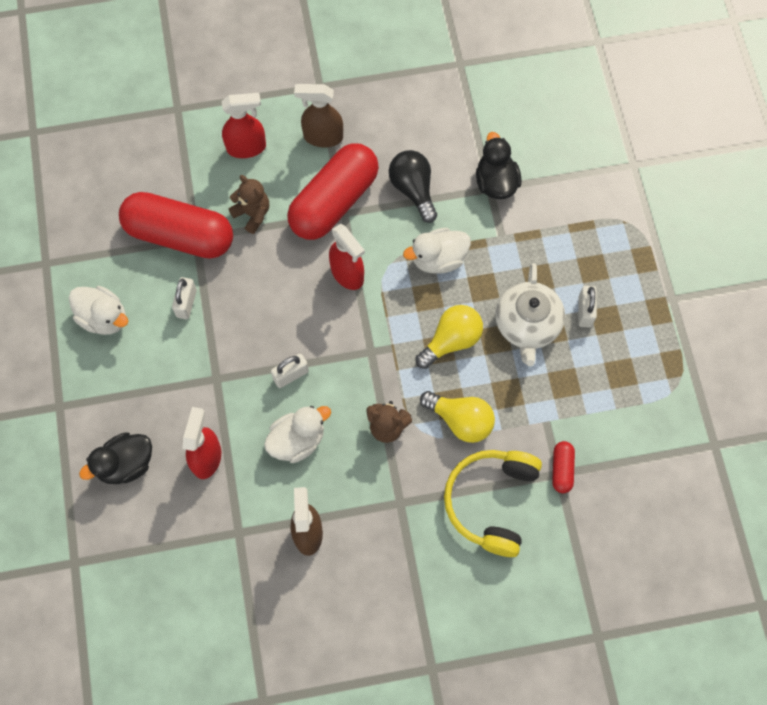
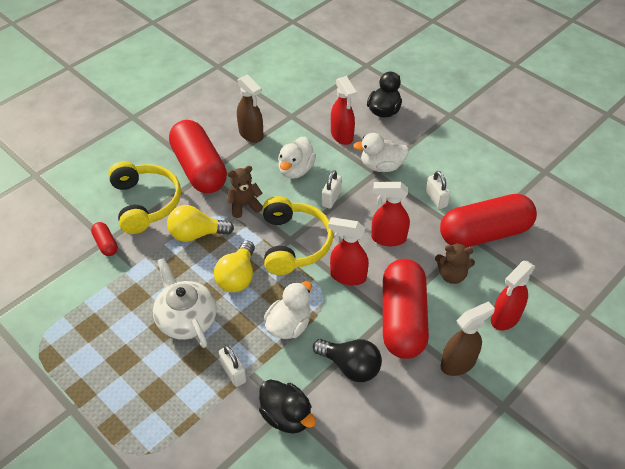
camera: 145 degrees right, 20 degrees down
white duck [69,286,128,335] -> white duck moved to [353,133,409,172]
white padlock [578,286,597,327] -> white padlock moved to [219,345,246,387]
none -> red capsule [169,120,227,193]
none -> yellow headphones [263,196,333,275]
none -> red spray bottle [371,182,410,246]

